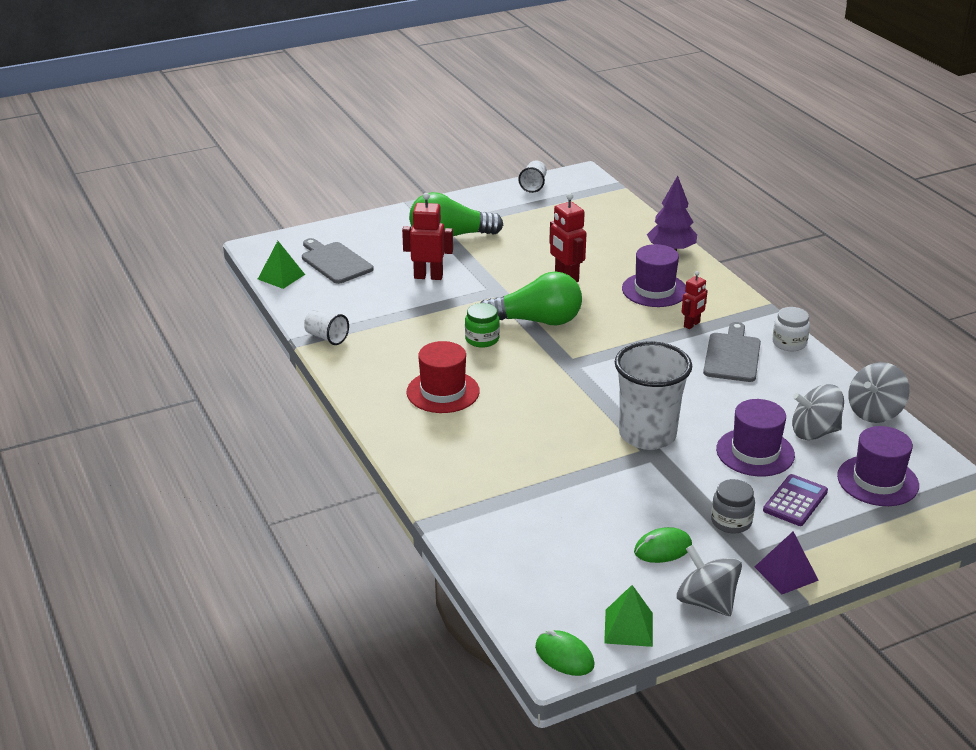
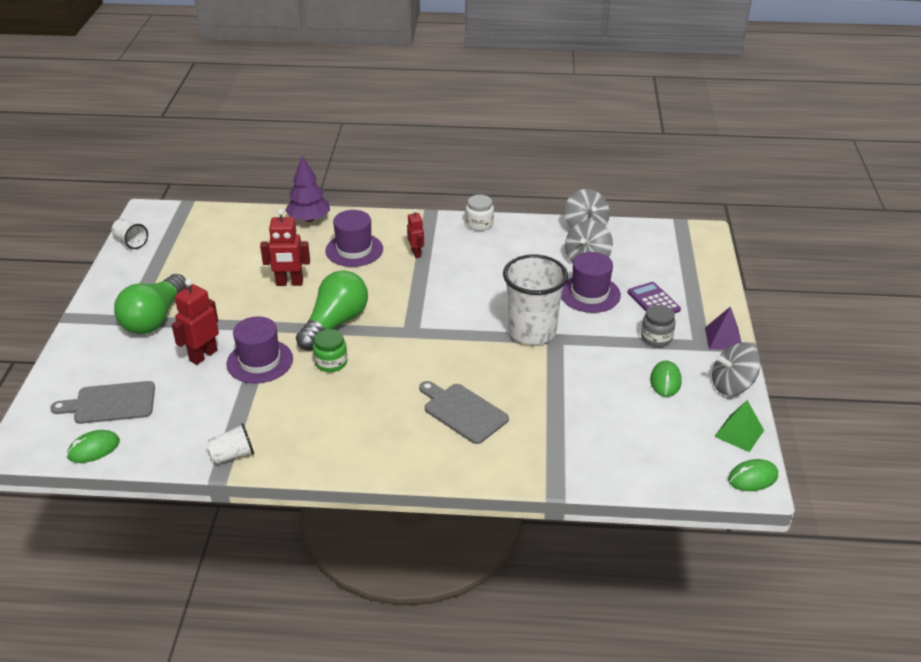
camera: 60 degrees left, 5 degrees up
green pyramid [258,241,305,289] -> green mouse [67,430,120,463]
red hat [407,341,480,413] -> none
grey cutting board [703,322,761,382] -> grey cutting board moved to [419,381,509,444]
purple hat [837,426,919,506] -> purple hat moved to [226,316,293,383]

